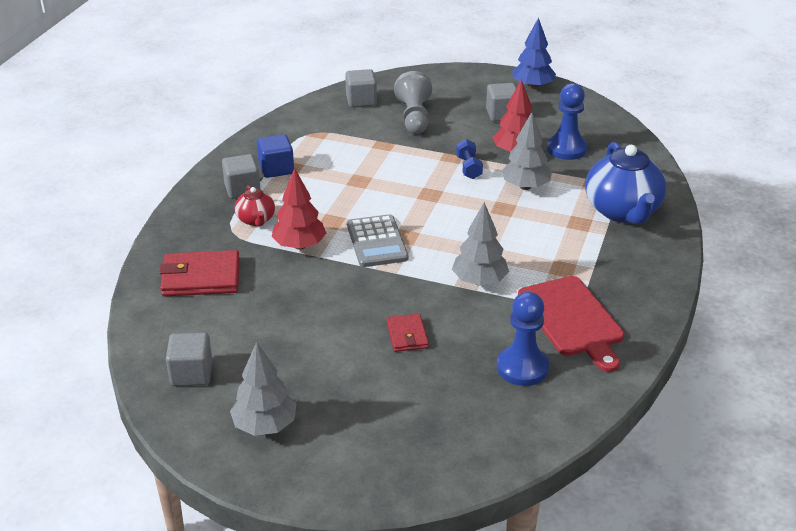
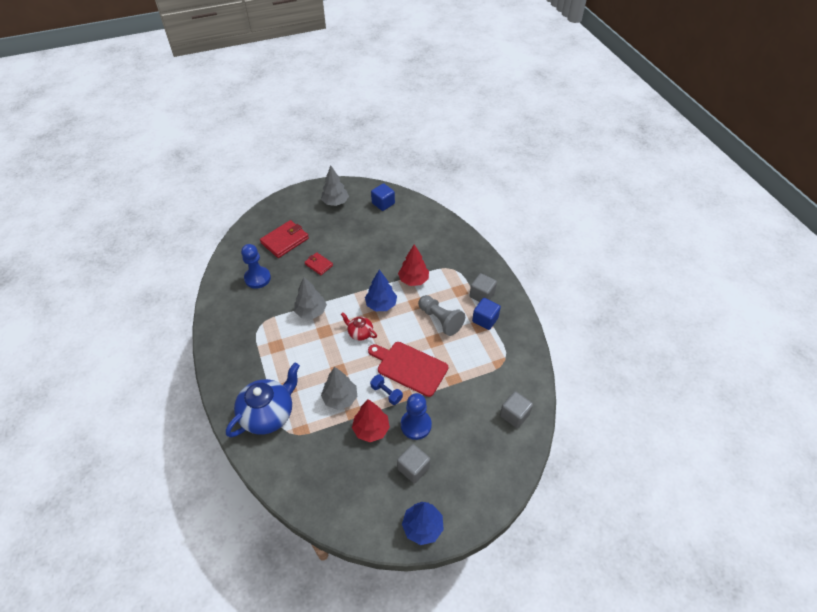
camera: 140 degrees right, 15 degrees up
red wallet [159,250,240,296] -> red wallet moved to [260,220,309,258]
grey cube [166,332,212,386] -> blue cube [371,183,395,211]
red teapot [234,185,275,226] -> red teapot moved to [341,312,377,341]
grey calculator [347,214,408,267] -> blue tree [365,270,397,311]
grey pawn [394,71,432,134] -> grey pawn moved to [418,295,465,336]
red cutting board [518,276,624,372] -> red cutting board moved to [368,342,448,397]
blue pawn [547,83,587,160] -> blue pawn moved to [401,393,432,440]
blue teapot [585,142,666,224] -> blue teapot turned 90 degrees clockwise [226,363,300,437]

